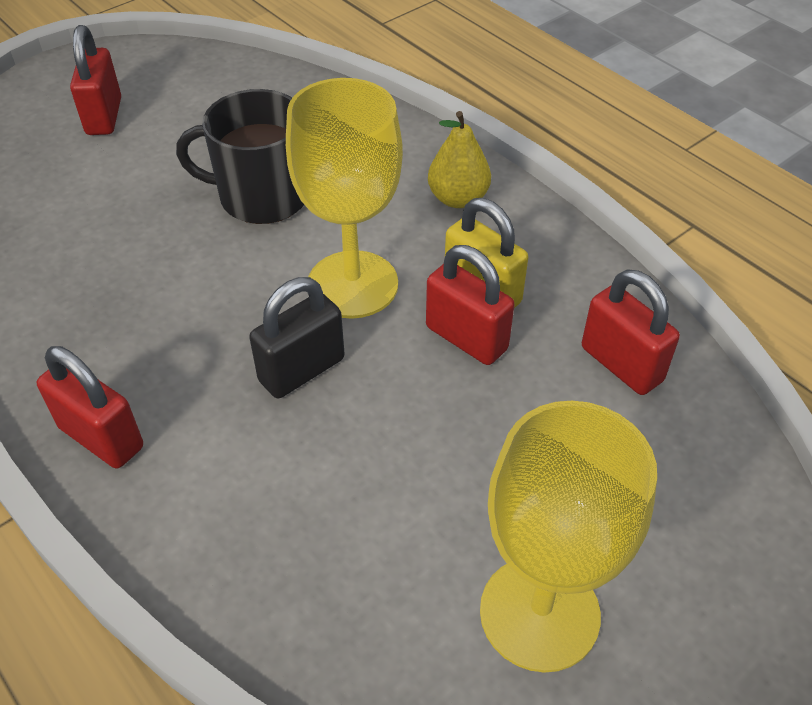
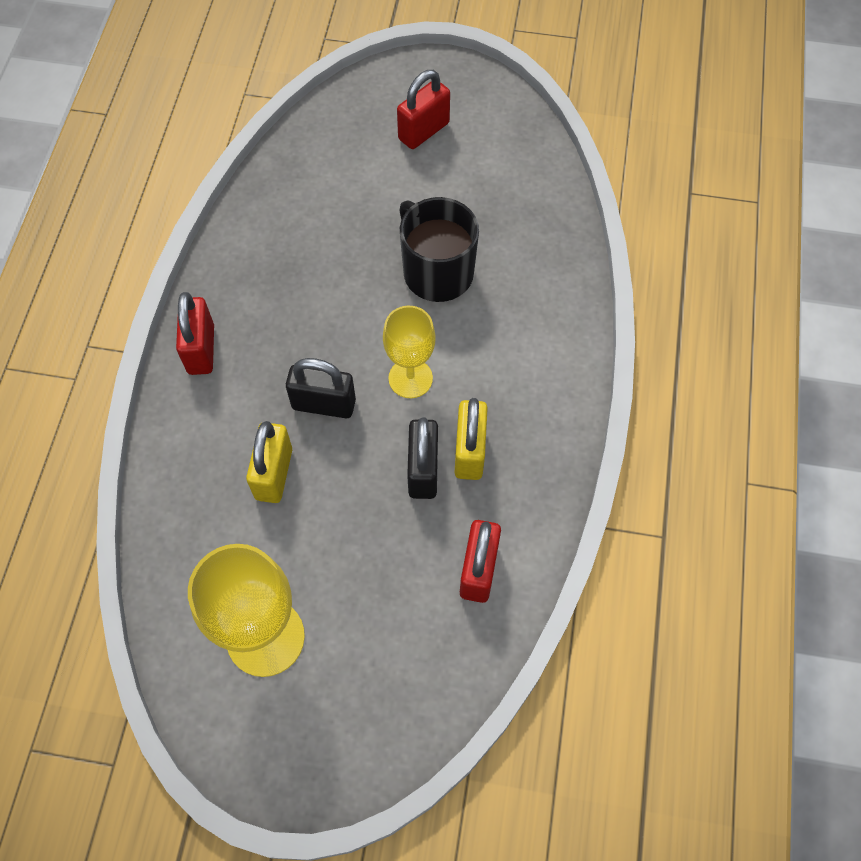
camera: 50 degrees right, 15 degrees up
yellow goblet [286,78,403,319] -> yellow goblet [383,306,436,398], size x0.64
red padlock [426,245,515,365] -> black padlock [407,417,438,499]
yellow pear [428,111,491,208] -> none
none -> yellow padlock [246,421,292,503]

